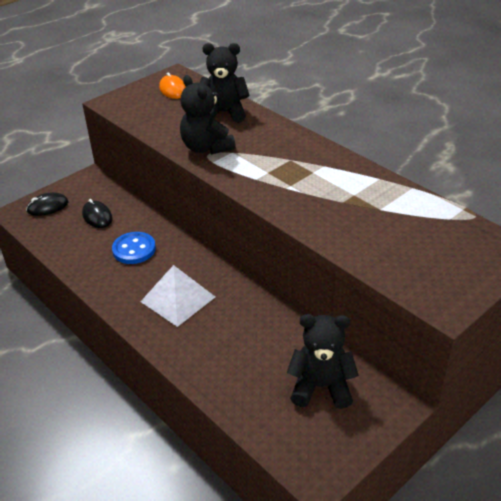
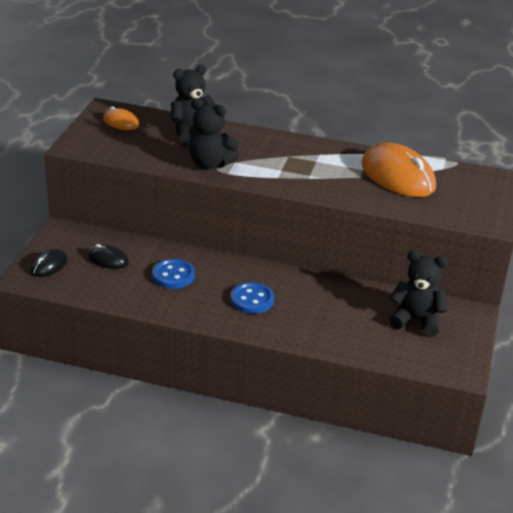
camera: 35 degrees left, 5 degrees down
white pyramid [140,265,215,327] -> blue button [230,282,274,314]
black teddy bear [287,314,359,409] -> black teddy bear turned 45 degrees clockwise [389,251,448,337]
none -> orange mouse [361,143,436,197]

